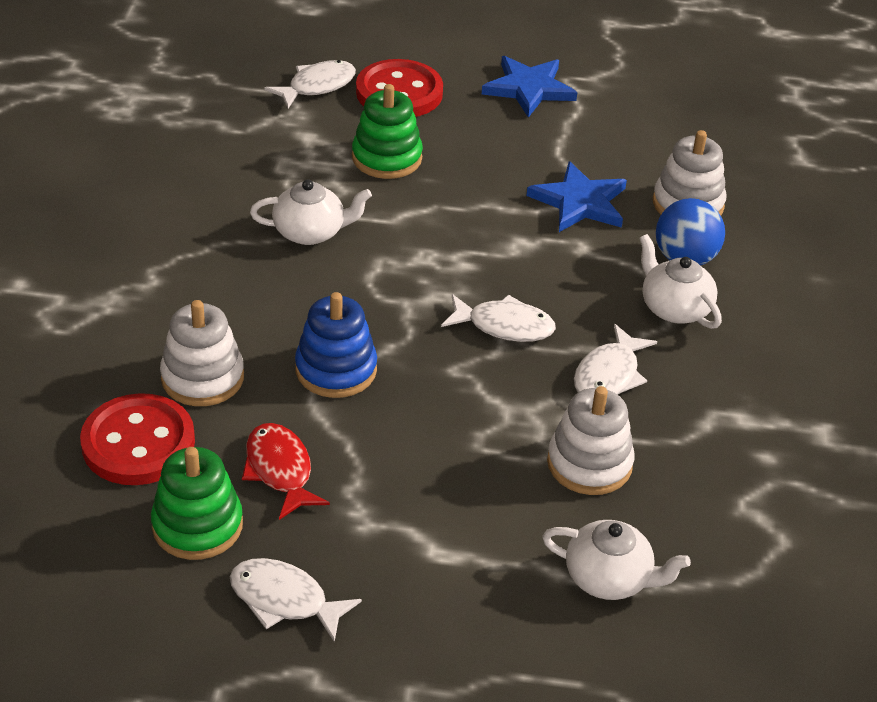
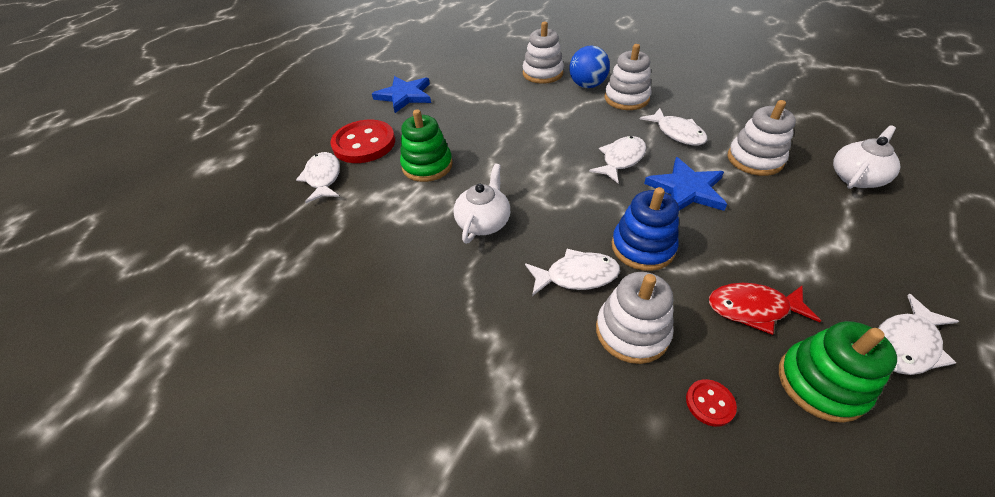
camera: 60 degrees left, 5 degrees up
red button [80,393,195,485] -> red button [686,379,737,427], size x0.43
blue star [527,161,627,232] -> blue star moved to [644,157,727,211]
white teapot [639,234,722,329] -> white stacking toy [604,44,652,110]
none -> white fish [525,249,620,296]

